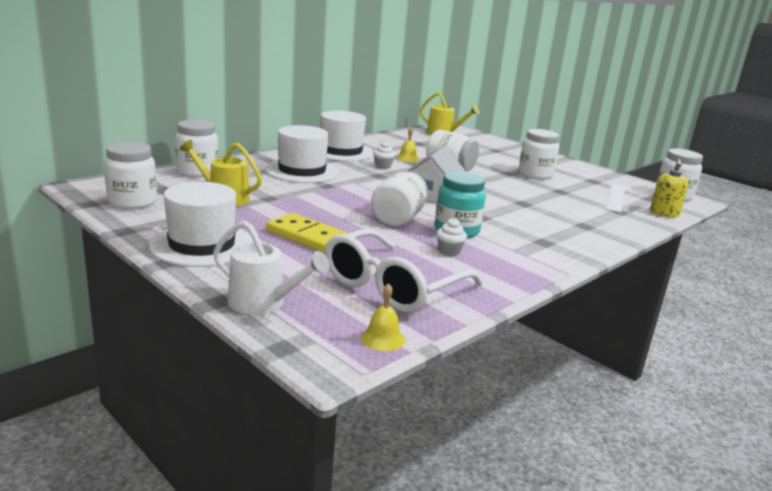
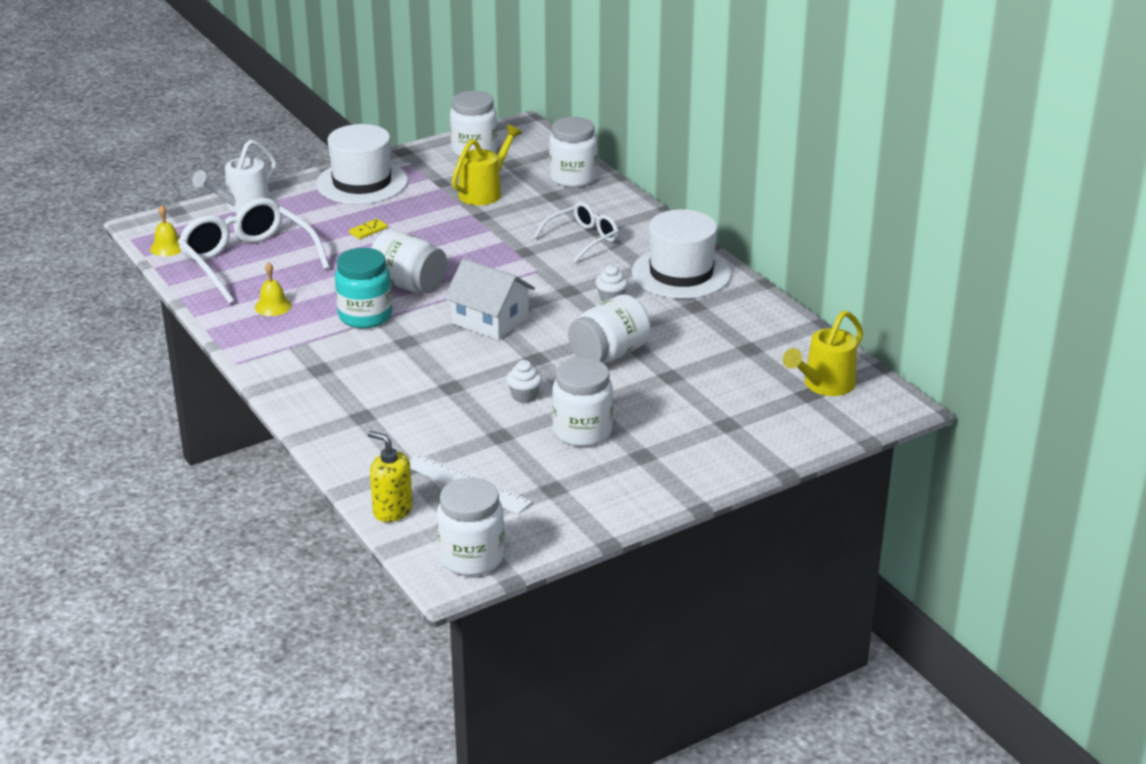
camera: 105 degrees right, 10 degrees up
white hat [265,125,339,183] -> white glasses [534,202,618,263]
yellow domino [266,213,349,253] -> yellow domino [349,219,387,239], size x0.44
yellow bell [396,127,419,162] -> yellow bell moved to [255,262,292,316]
white cupcake [436,218,467,256] -> white cupcake moved to [506,360,542,403]

